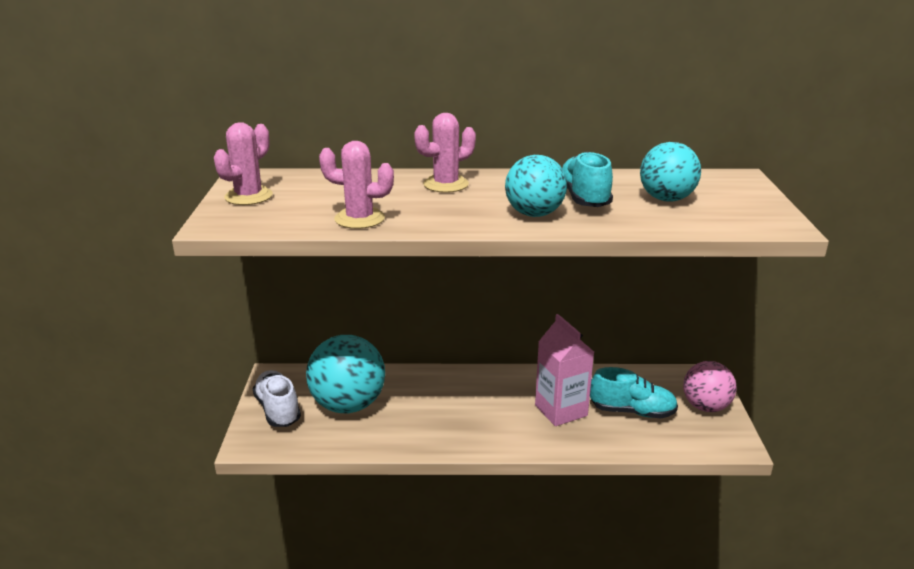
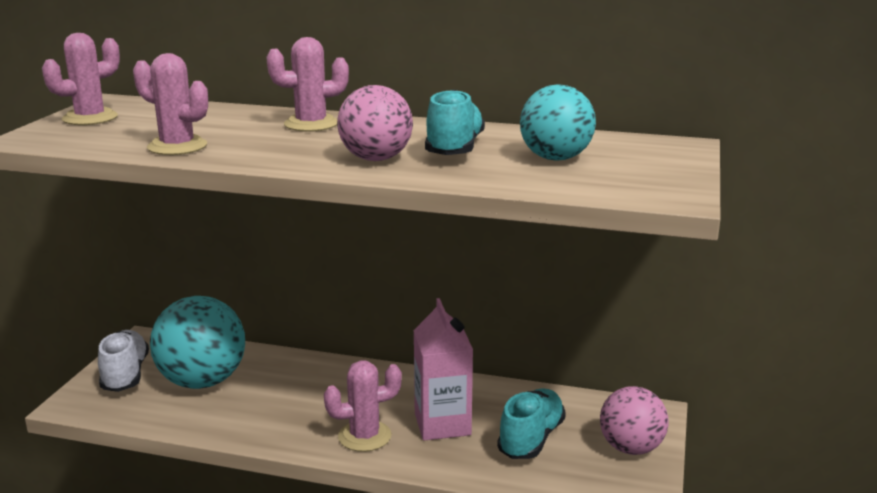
camera: 15 degrees right, 5 degrees down
turquoise ball [505,155,567,217] -> pink ball [337,85,413,161]
turquoise shoe [590,367,678,418] -> turquoise shoe turned 90 degrees counterclockwise [497,388,566,459]
none -> pink cactus [324,360,402,452]

